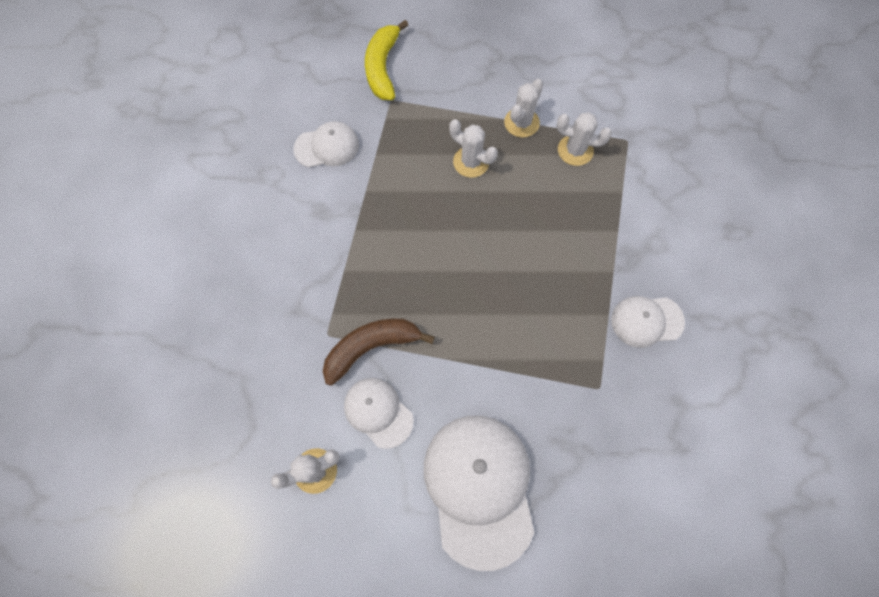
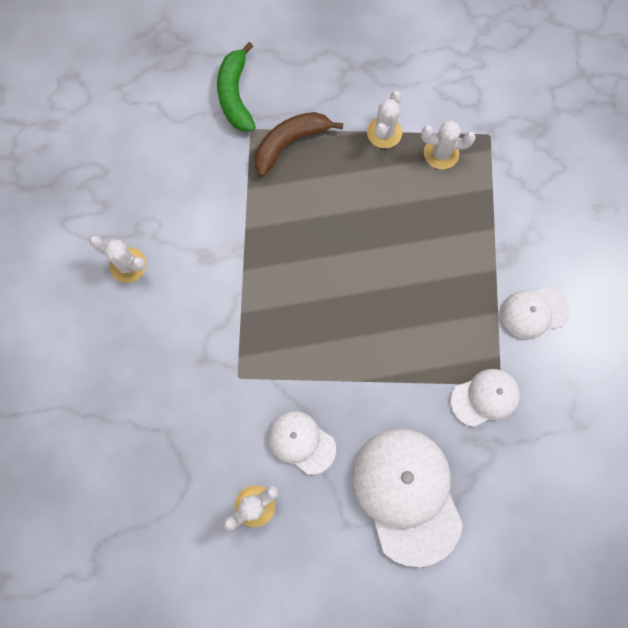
camera: 10 degrees left, 5 degrees up
white cap [294,121,359,168] -> white cap moved to [451,369,520,427]
brown banana [323,319,434,386] -> brown banana moved to [255,112,343,177]
yellow banana [365,20,408,100] -> green banana [217,42,256,132]
white cactus [449,119,498,178] -> white cactus moved to [89,235,147,283]

